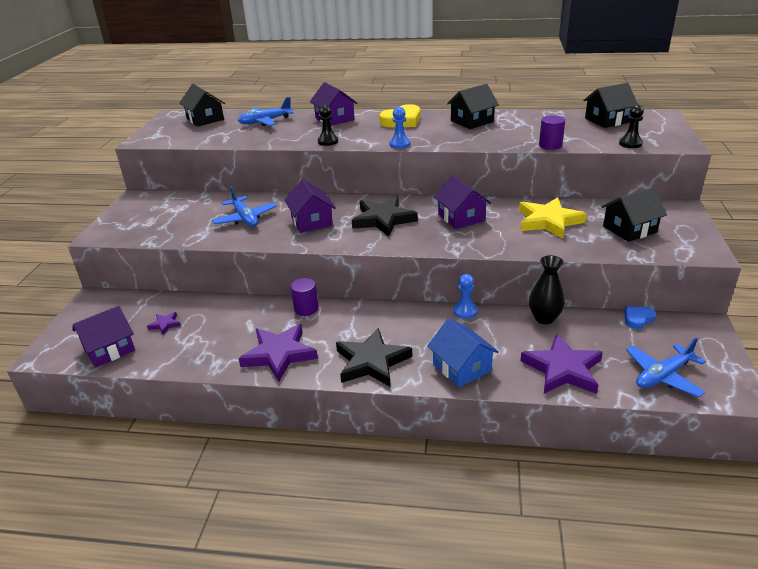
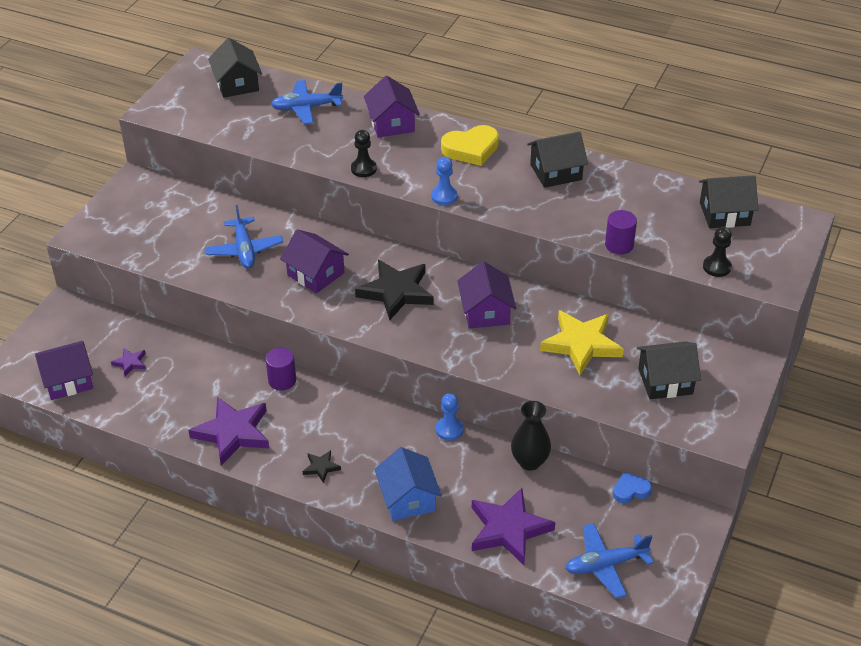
camera: 15 degrees right, 10 degrees up
purple house [285,179,336,233] -> purple house turned 45 degrees counterclockwise [280,229,349,293]
black star [336,328,412,387] -> black star [303,450,341,483], size x0.46

